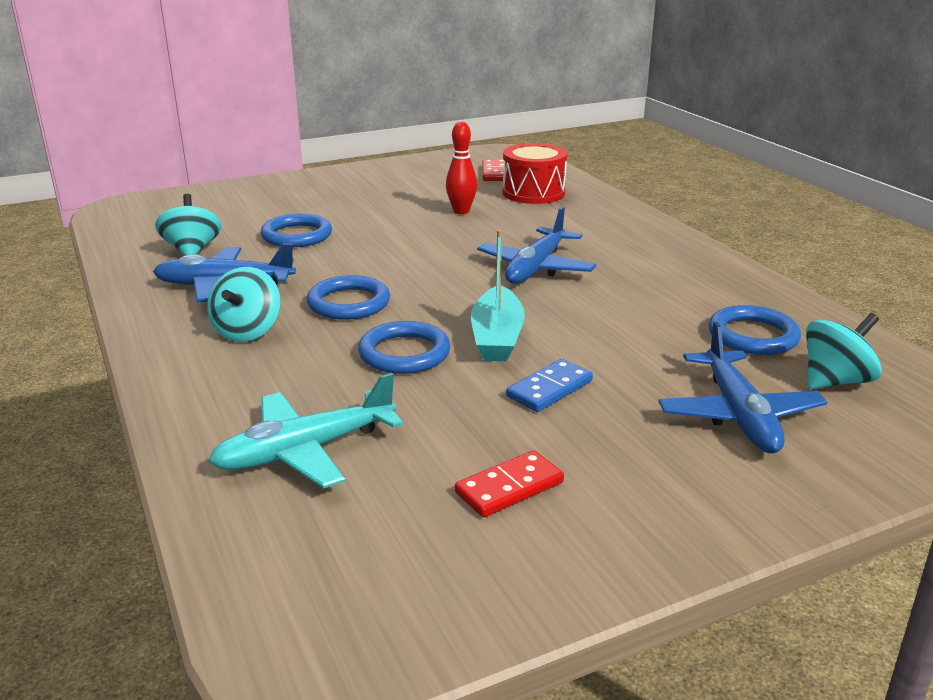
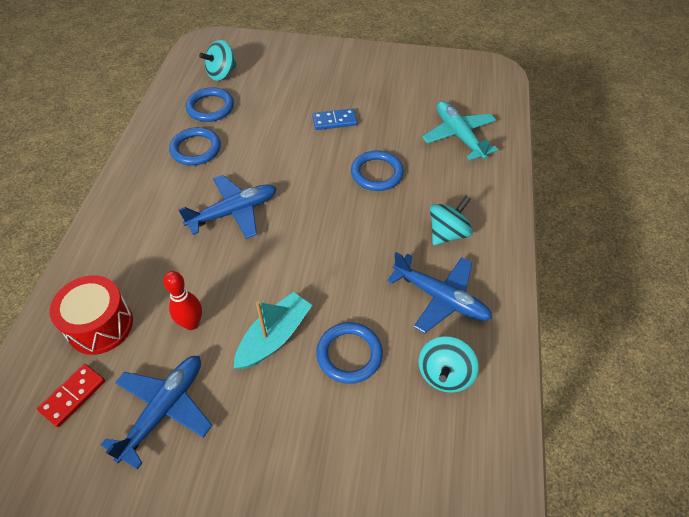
camera: 145 degrees left, 25 degrees up
turquoise plane [208,373,403,488] -> turquoise plane turned 120 degrees counterclockwise [422,101,498,160]
blue ring [307,275,390,320] -> blue ring moved to [169,127,221,165]
red domino [455,450,564,517] -> none
turquoise boat [471,230,525,361] -> turquoise boat moved to [234,292,312,369]
blue plane [658,322,827,454] -> blue plane moved to [101,356,212,470]
turquoise spinning top [806,313,882,389] -> turquoise spinning top turned 45 degrees counterclockwise [199,40,237,81]

